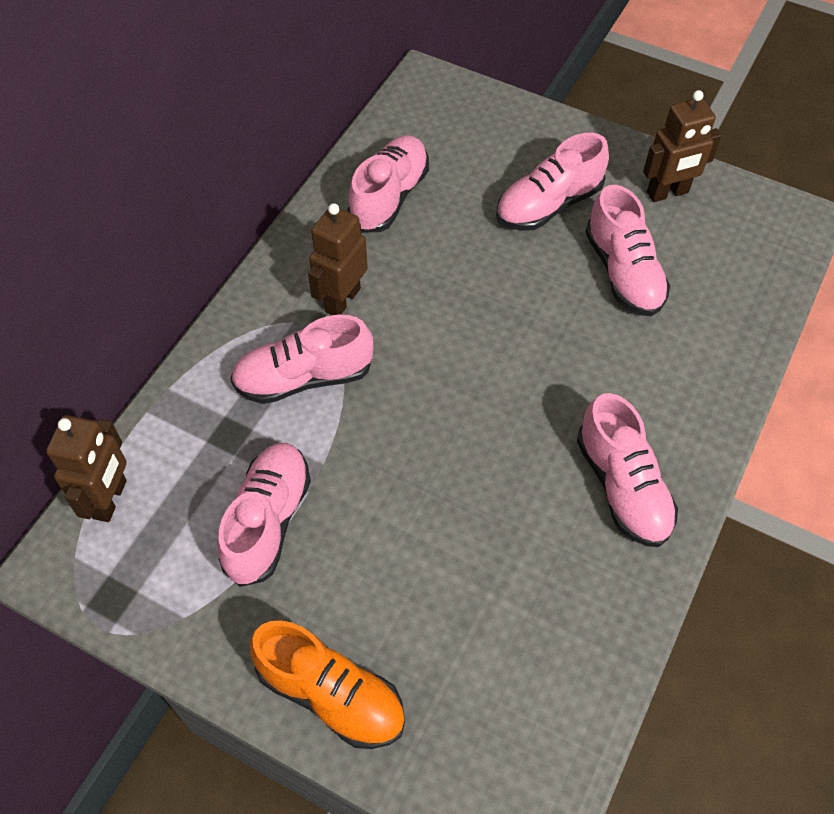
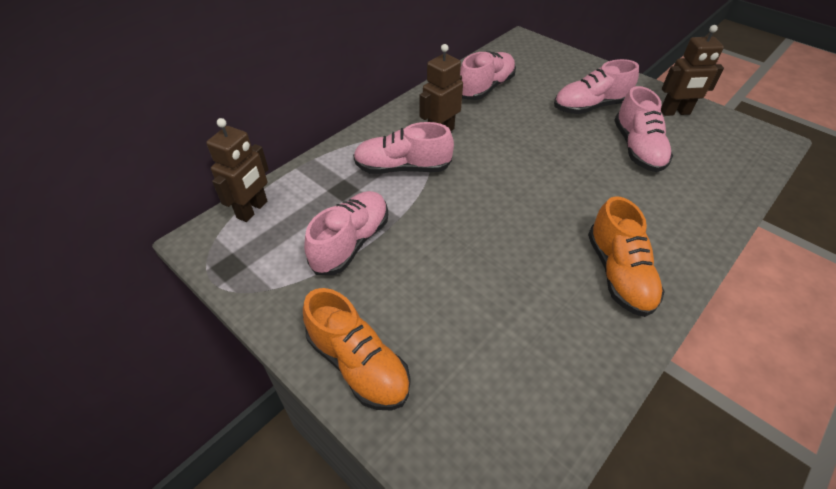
camera: 15 degrees right, 10 degrees down
pink shoe [577,393,678,547] -> orange shoe [588,196,665,317]

